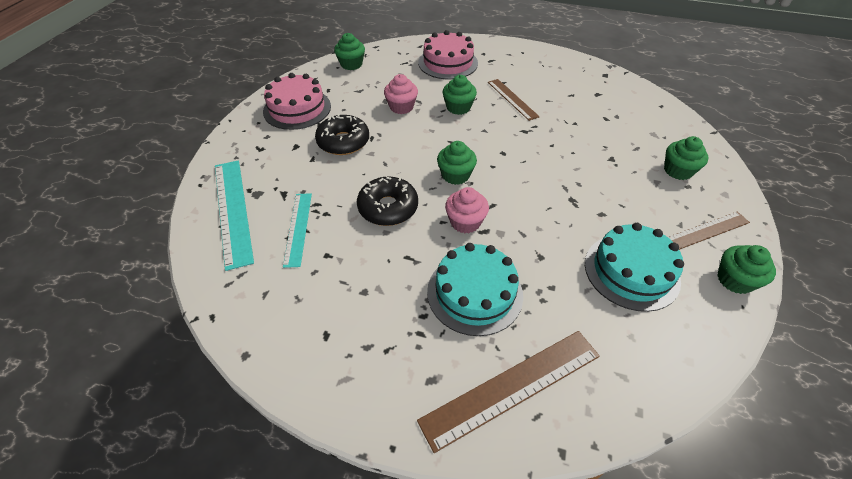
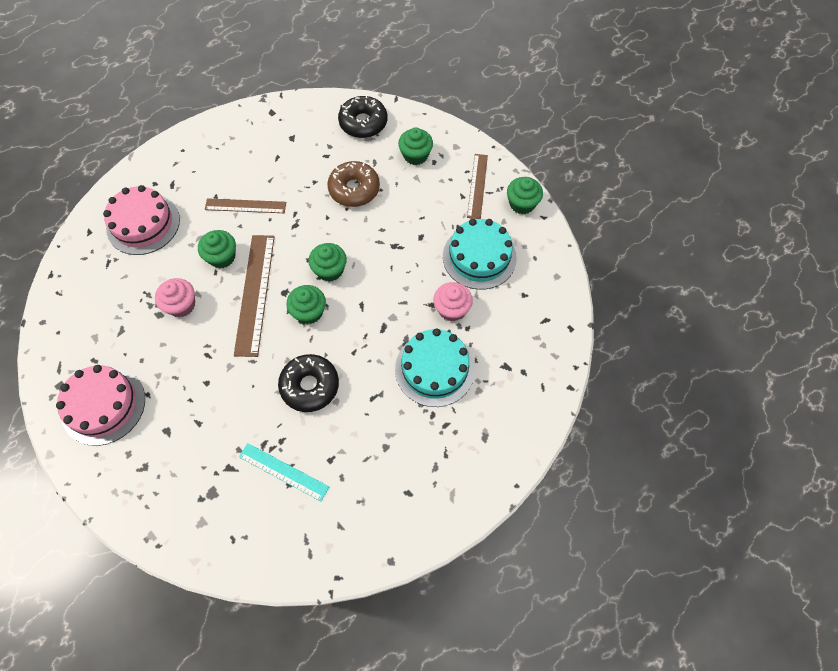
camera: 60 degrees left, 15 degrees up
turquoise ruler [215,161,254,271] -> none
black donut [315,113,369,155] -> black donut moved to [338,95,388,138]
green cupcake [334,33,365,70] -> green cupcake moved to [308,243,347,282]
brown ruler [417,331,600,453] -> brown ruler moved to [234,235,275,357]
pink cupcake [445,187,489,233] -> pink cupcake moved to [433,282,473,321]
none -> brown donut [327,161,380,207]

